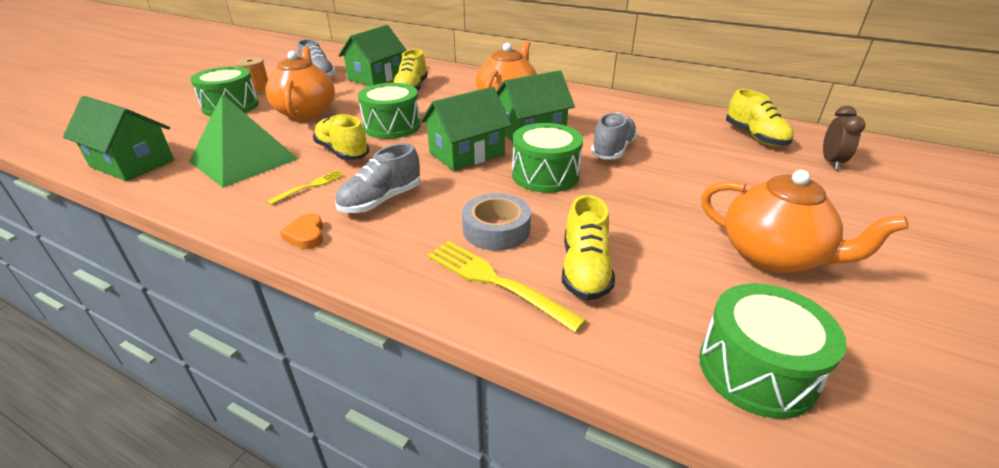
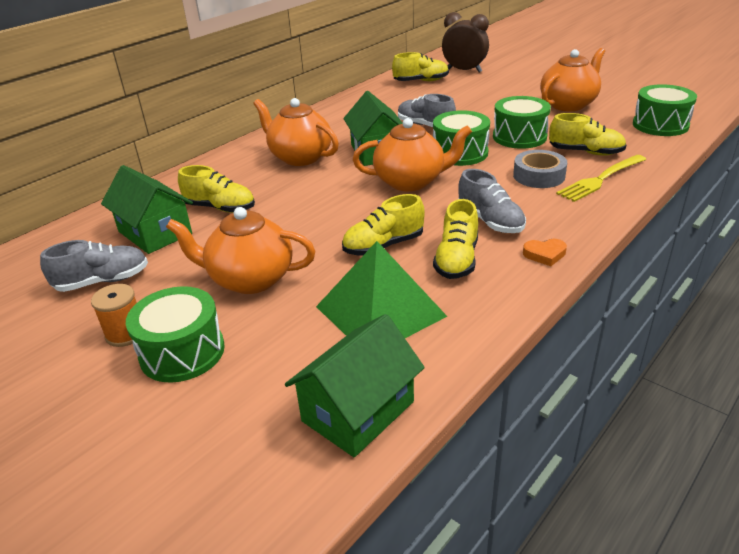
camera: 75 degrees left, 0 degrees up
yellow fork [267,170,345,205] -> yellow shoe [433,199,478,279]
green drum [358,83,421,139] -> green drum moved to [493,96,551,149]
green house [420,87,512,171] -> orange teapot [353,118,472,191]
brown clock [823,106,866,169] -> brown clock [442,12,489,72], size x1.56

